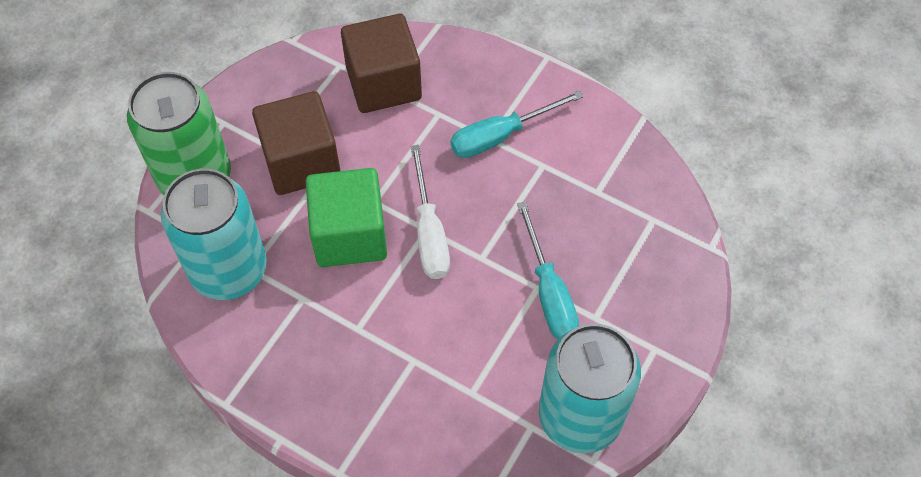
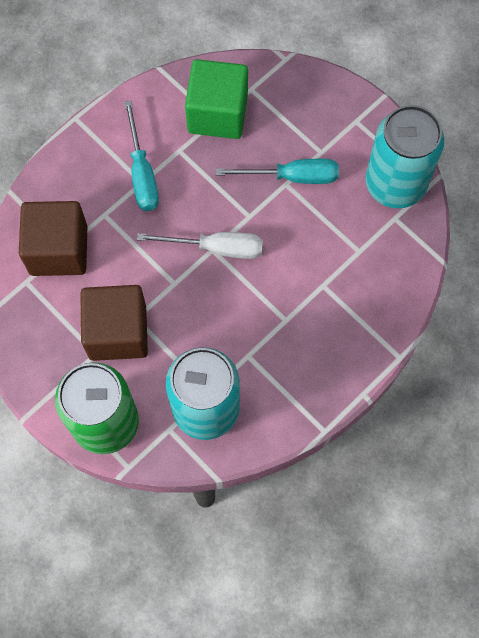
camera: 75 degrees left, 10 degrees up
green cube [305,168,387,267] -> green cube moved to [185,59,248,139]

